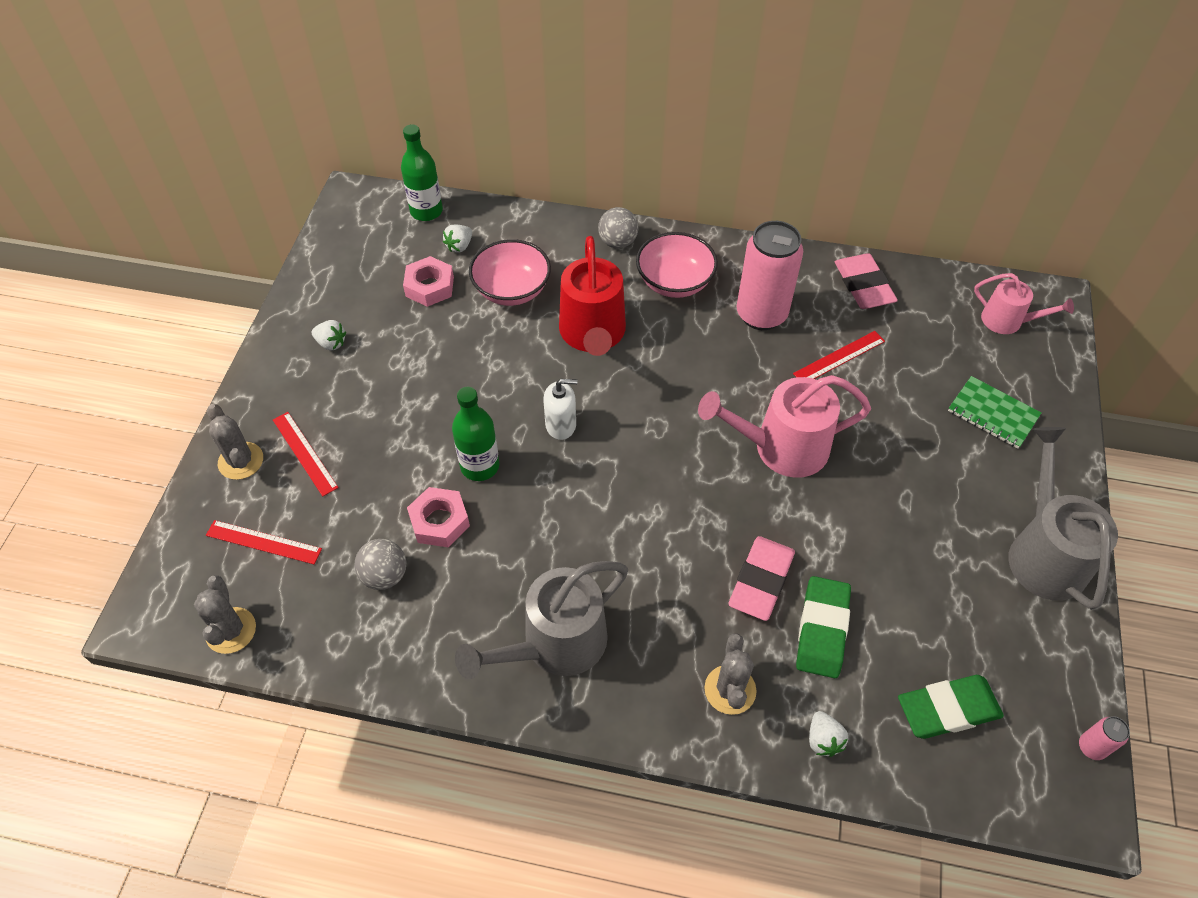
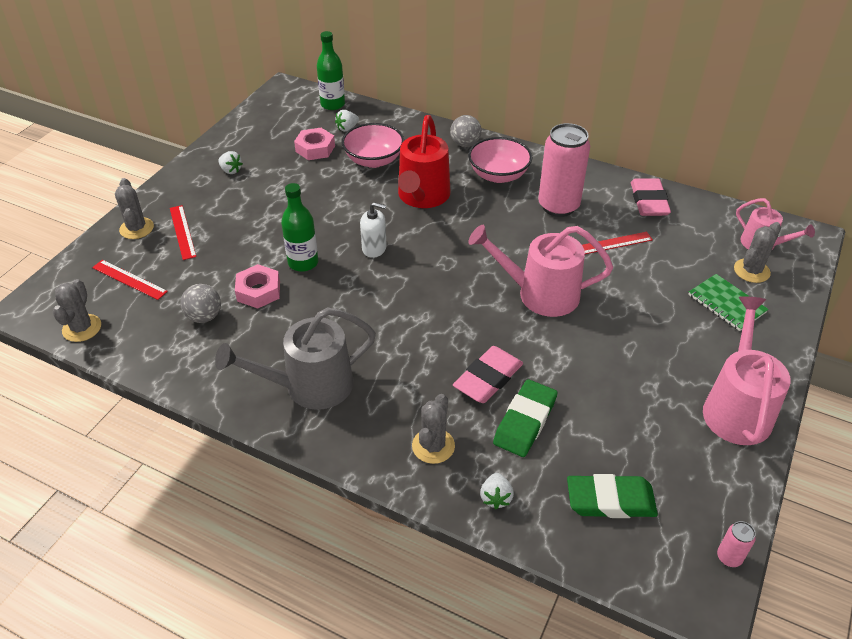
camera: 15 degrees right, 10 degrees down
grey watering can [1008,427,1118,610] -> pink watering can [703,296,791,445]
none -> grey cactus [734,222,781,283]

